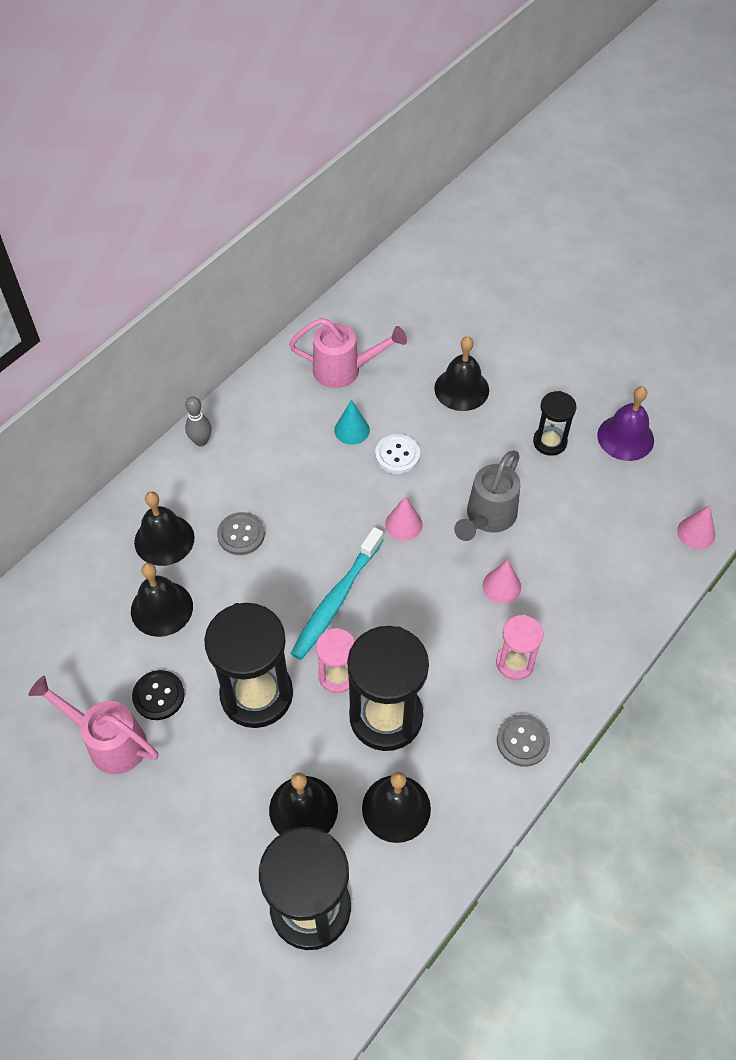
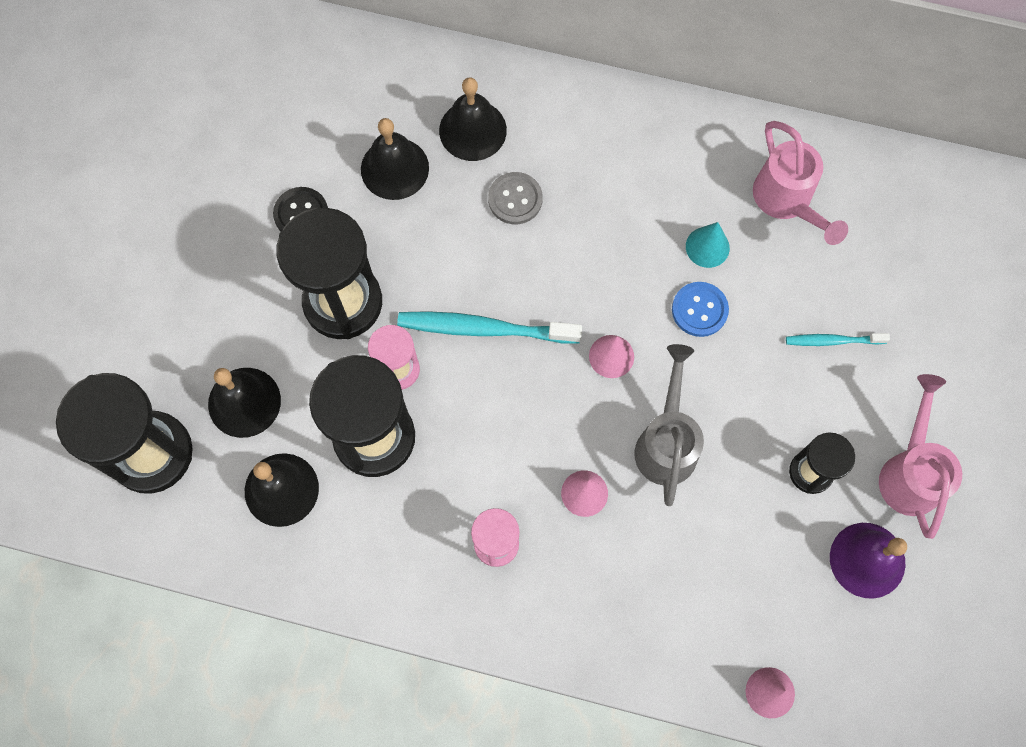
camera: 65 degrees right, 15 degrees up
pink watering can [28,676,158,774] -> pink watering can moved to [879,374,962,539]
grey bowling pin [185,396,212,446] -> none
white button [375,434,420,474] -> blue button [672,282,729,337]
black bell [434,336,489,411] -> turquoise toothbrush [786,333,890,346]
grey watering can [454,450,521,541] -> grey watering can turned 90 degrees clockwise [634,344,704,506]
grey button [497,714,550,767] -> none

